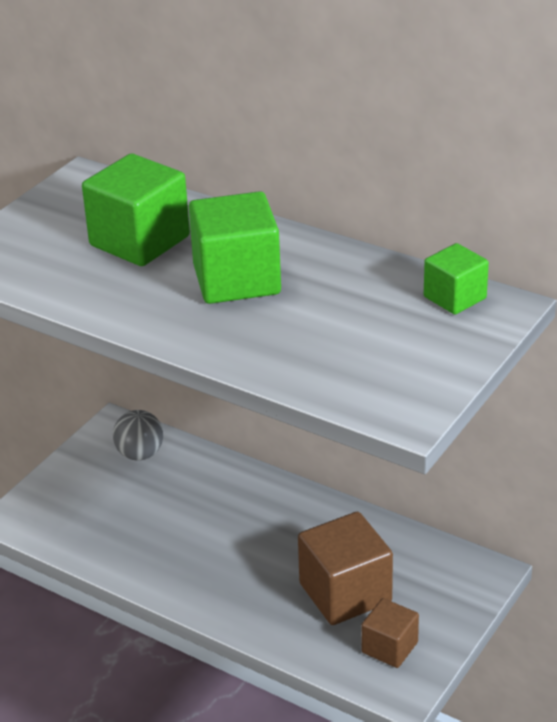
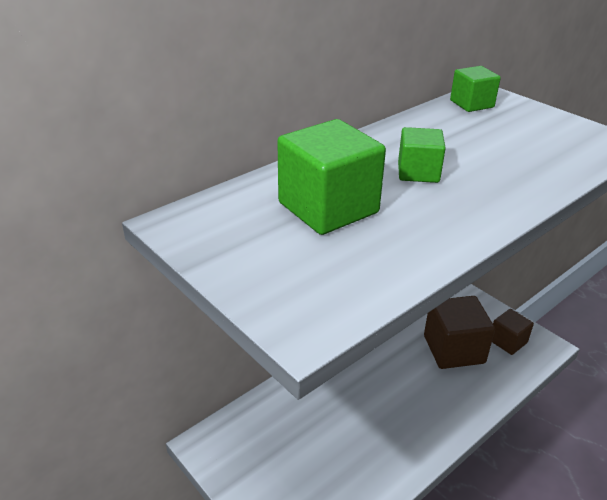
camera: 75 degrees left, 0 degrees up
grey ball [113,410,164,461] -> none
green cube [189,191,281,304] -> green cube [398,127,446,183], size x0.58

